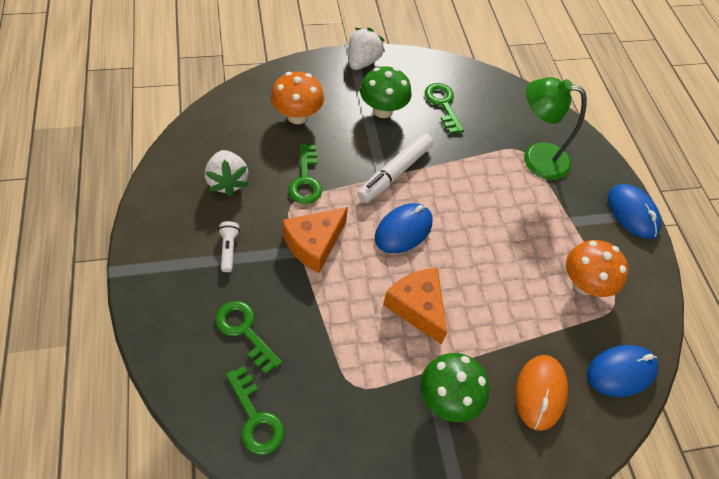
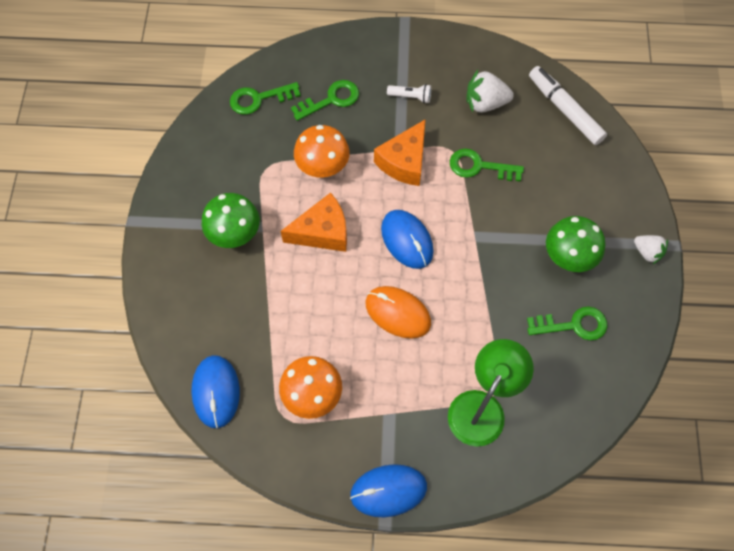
camera: 110 degrees right, 10 degrees up
orange mushroom [271,71,324,124] -> orange mushroom moved to [294,125,350,177]
orange cheese [282,207,348,273] -> orange cheese turned 120 degrees counterclockwise [374,119,426,186]
white strawberry [348,28,385,70] -> white strawberry [634,235,668,265], size x0.64
white marker [357,133,433,203] -> white marker moved to [529,66,607,145]
orange mouse [515,355,568,431] -> orange mouse moved to [366,286,431,339]

